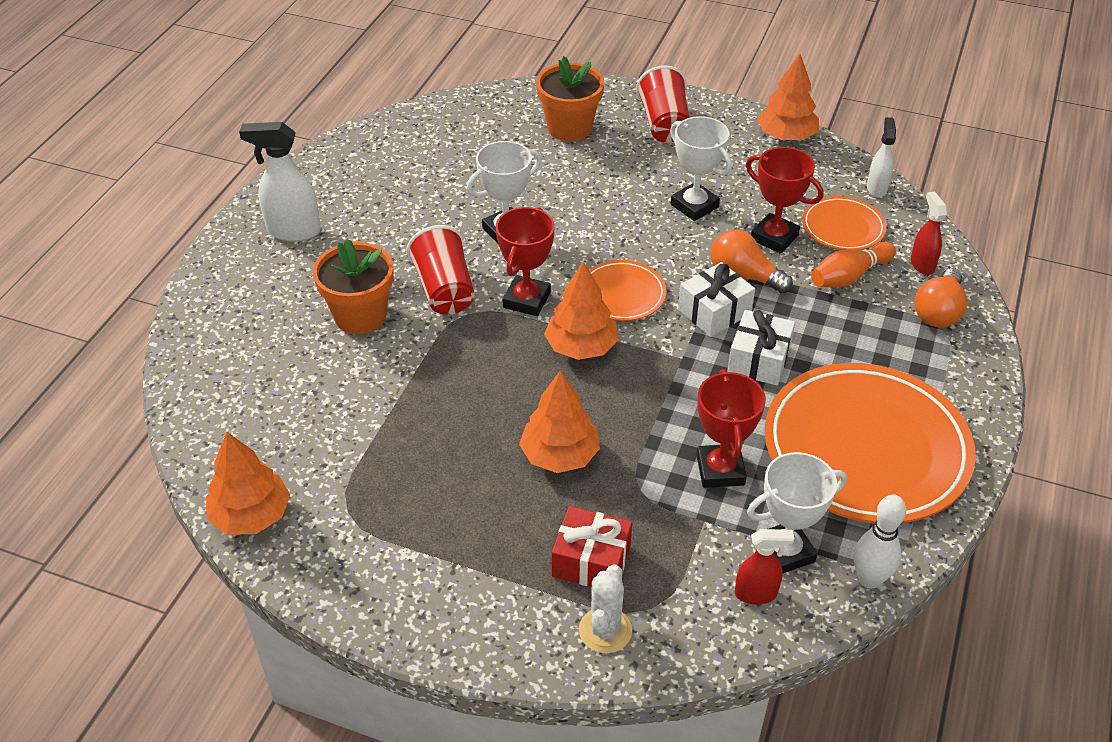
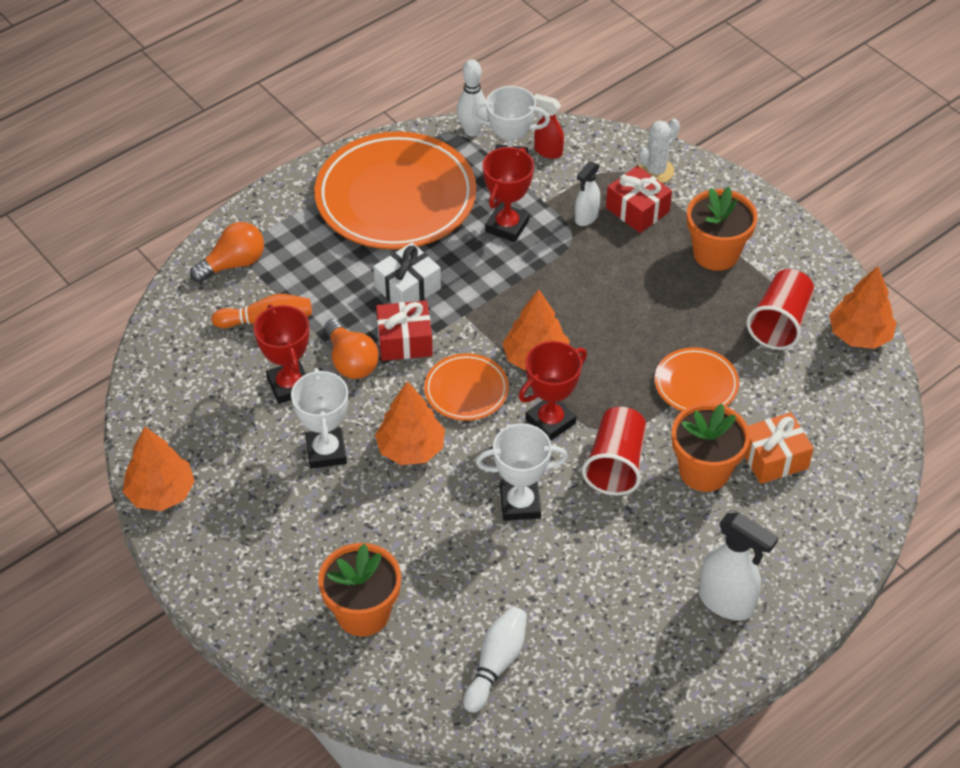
camera: 150 degrees left, 5 degrees up
orange tree [519,371,600,473] -> orange tree moved to [375,381,445,465]
red cup [636,65,690,143] -> red cup moved to [747,269,814,350]
white gift [678,262,755,337] -> red gift [376,301,433,361]
orange plate [802,196,887,250] -> orange plate moved to [655,347,739,411]
white spray bottle [867,117,896,197] -> white spray bottle moved to [575,161,600,226]
red spray bottle [911,192,947,275] -> none
none -> white bowling pin [463,606,527,713]
none -> orange flower pot [687,186,758,271]
none -> orange gift [744,412,814,484]

